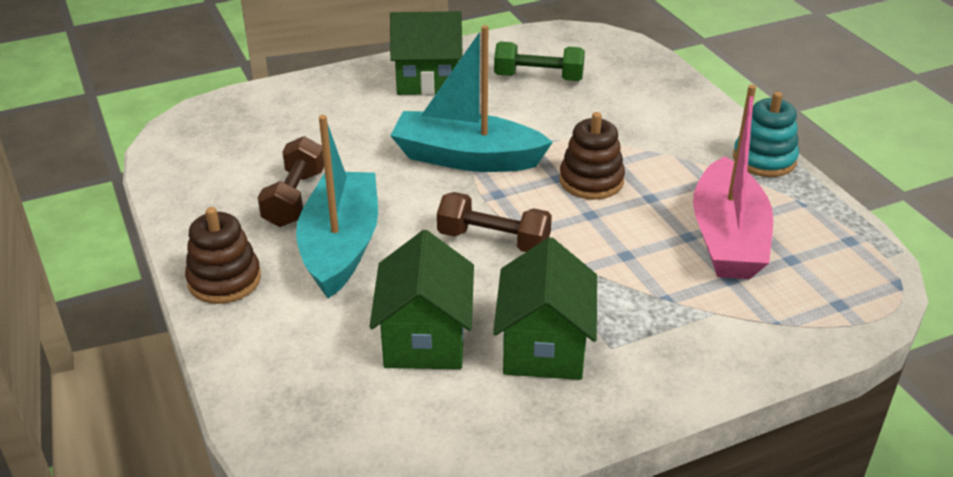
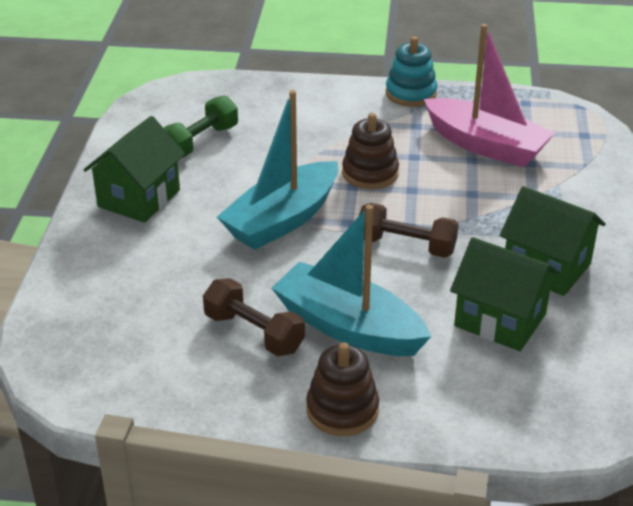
camera: 60 degrees left, 0 degrees up
brown dumbbell [437,192,552,252] -> brown dumbbell turned 60 degrees clockwise [359,203,459,258]

